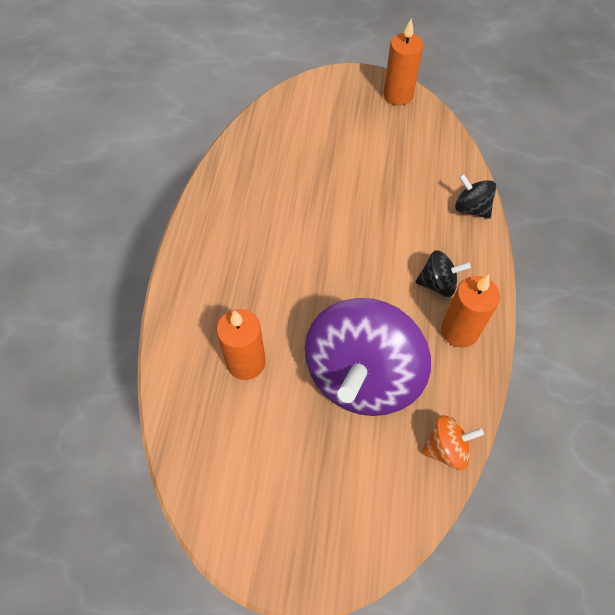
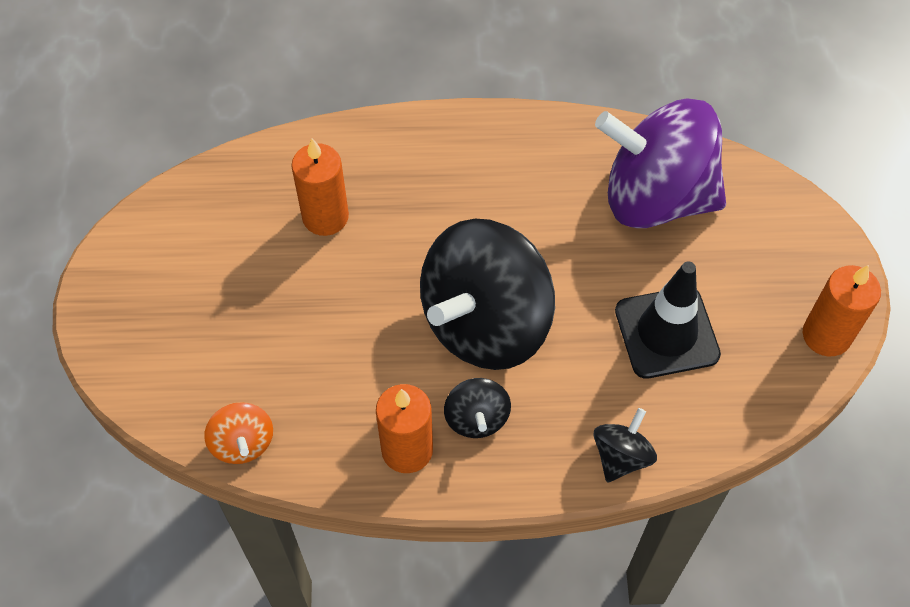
camera: 80 degrees right, 0 degrees up
purple spinning top [305,298,431,416] -> purple spinning top moved to [595,98,726,228]
none -> black spinning top [420,219,555,370]
none -> black traffic cone [615,261,721,379]

